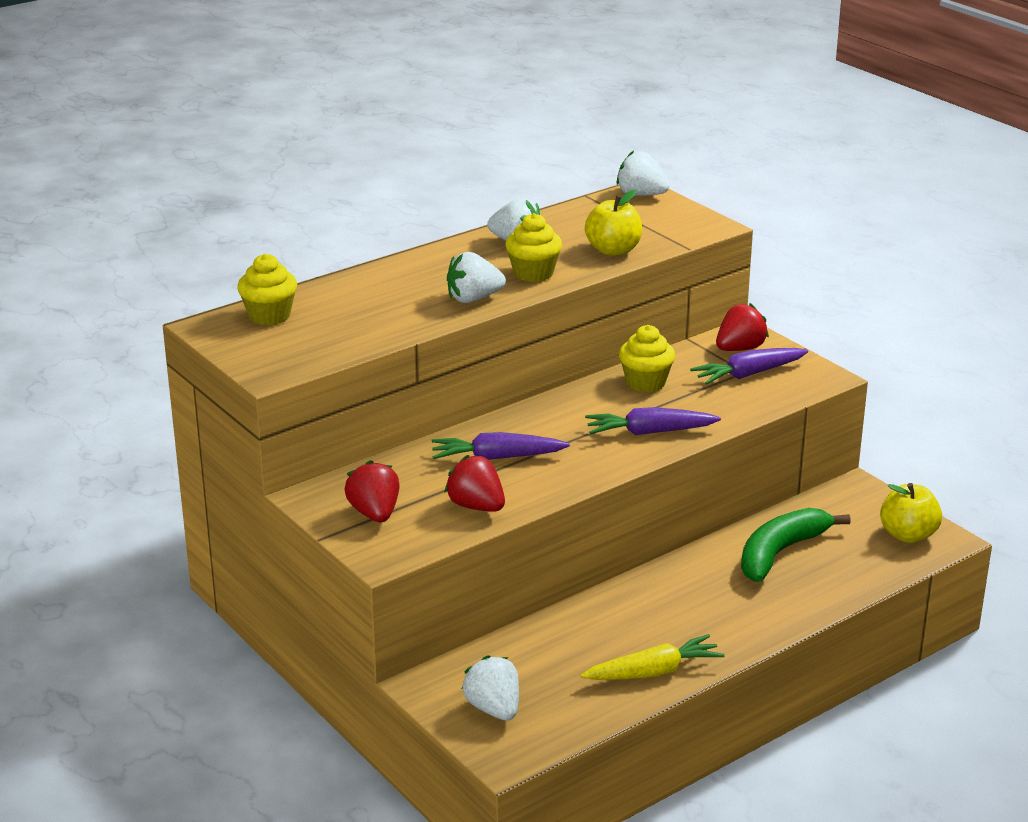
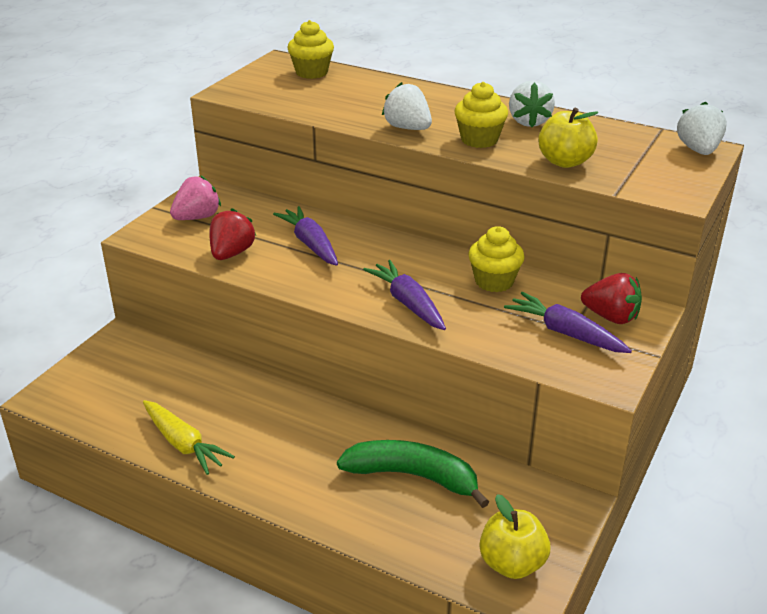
camera: 65 degrees right, 5 degrees up
red strawberry [344,460,400,522] -> pink strawberry [170,175,221,220]
white strawberry [462,655,519,720] -> none

